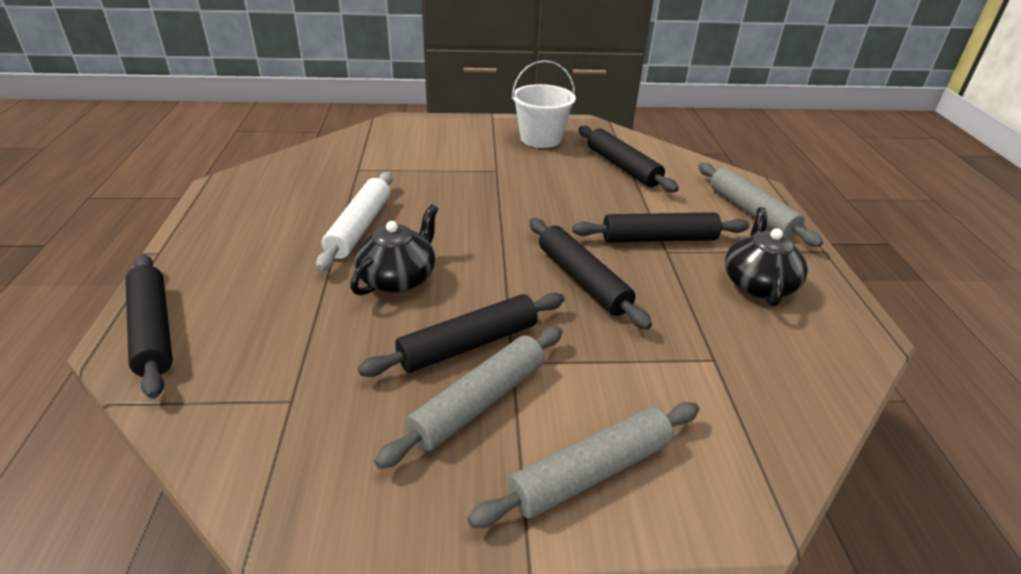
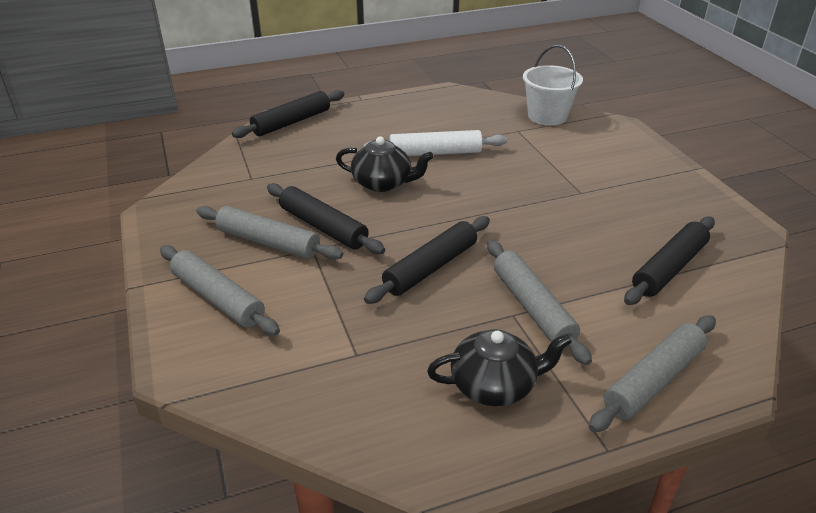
camera: 75 degrees right, 0 degrees up
white bucket [512,60,576,148] -> white bucket moved to [523,45,583,126]
black rolling pin [572,212,749,243] -> grey rolling pin [487,240,592,365]

